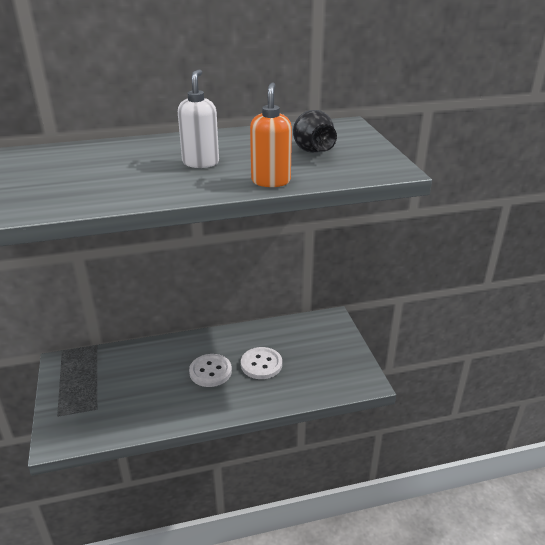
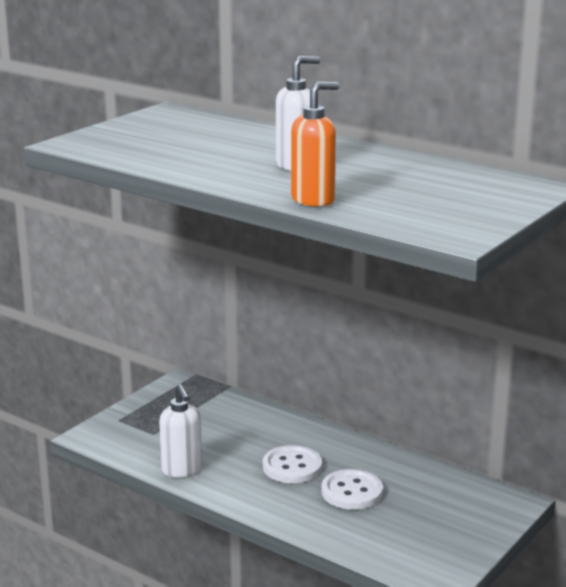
camera: 50 degrees right, 10 degrees down
black vase [293,110,337,153] -> none
none -> white soap dispenser [159,384,202,478]

